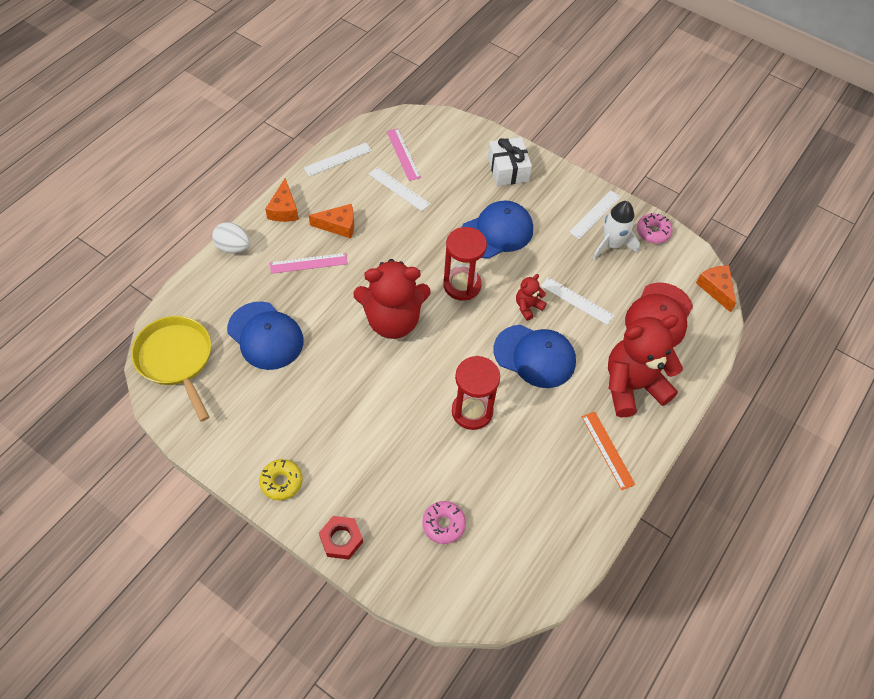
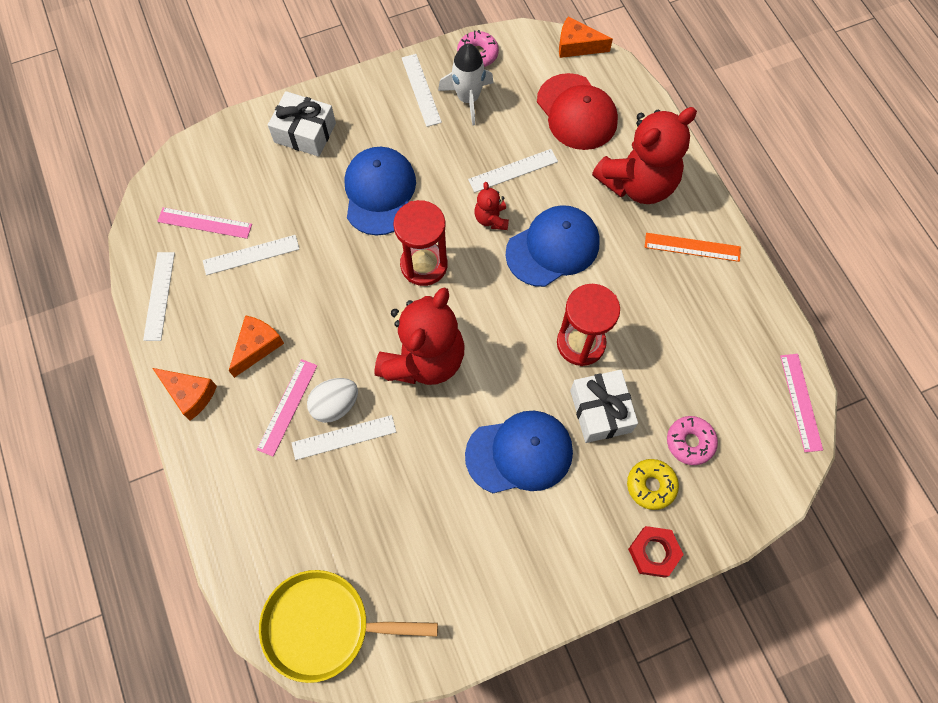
camera: 55 degrees left, 10 degrees up
white egg [212,222,250,253] -> white egg moved to [307,378,358,423]
blue cap [227,302,304,370] -> blue cap moved to [465,411,573,493]
yellow donut [259,459,303,501] -> yellow donut moved to [627,459,679,510]
red teddy bear [608,315,683,417] -> red teddy bear turned 135 degrees counterclockwise [592,107,697,204]
none -> white ruler [292,415,396,460]
none -> white gift [570,370,638,443]
none -> pink ruler [780,354,823,452]

